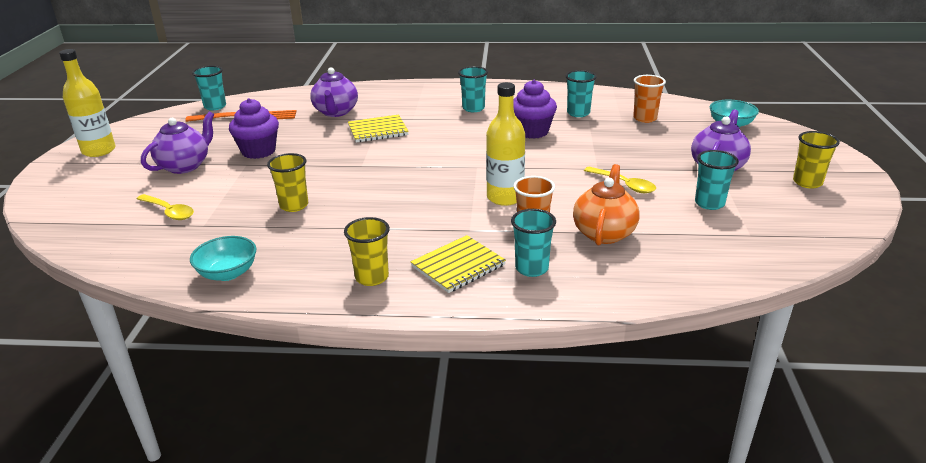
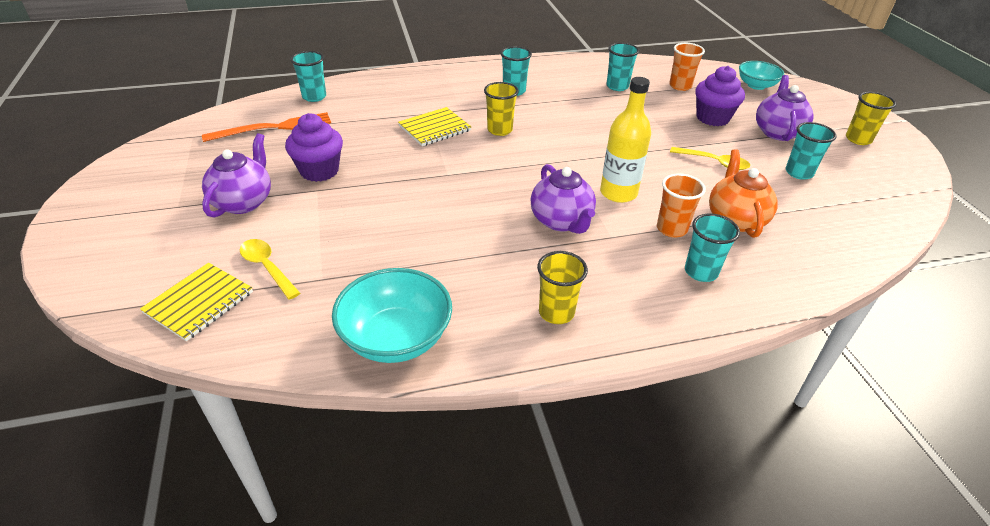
camera: 20 degrees left, 10 degrees up
yellow bottle [59,49,115,157] -> none
yellow spoon [137,194,194,220] -> yellow spoon turned 150 degrees counterclockwise [240,239,300,300]
turquoise bowl [190,236,257,281] -> turquoise bowl [332,268,452,363], size x1.56
turquoise cup [192,66,226,111] -> turquoise cup moved to [291,51,326,102]
yellow cup [267,153,308,212] -> yellow cup moved to [484,82,519,136]
purple teapot [310,67,358,117] -> purple teapot moved to [530,164,596,234]
yellow notebook [410,235,506,293] -> yellow notebook moved to [140,263,253,341]
purple cupcake [513,80,557,139] -> purple cupcake moved to [695,66,745,126]

